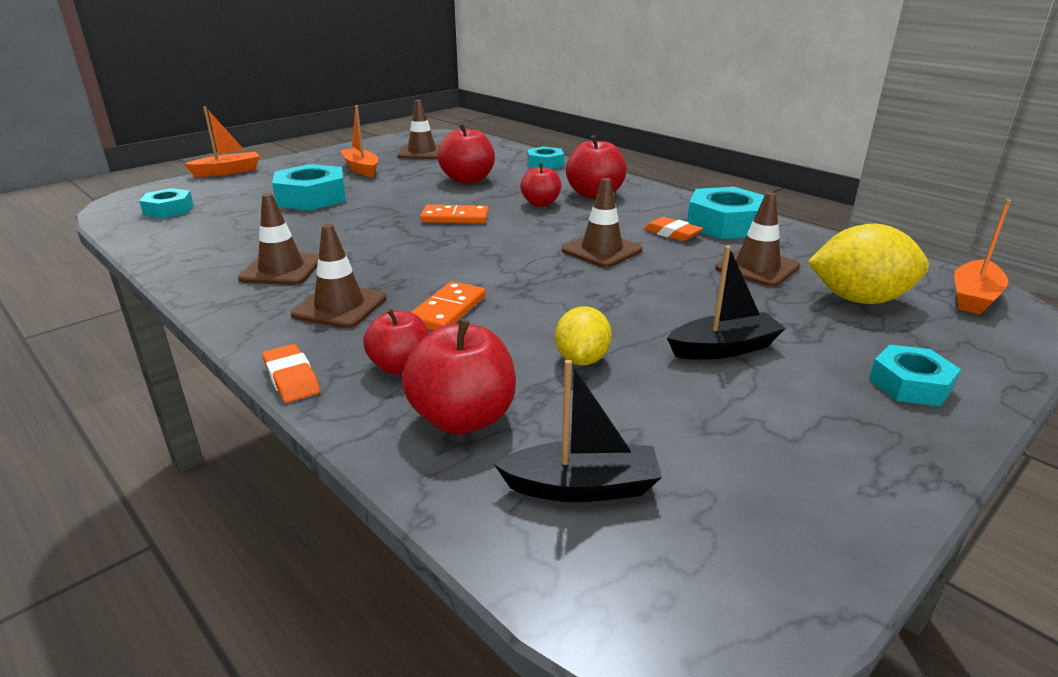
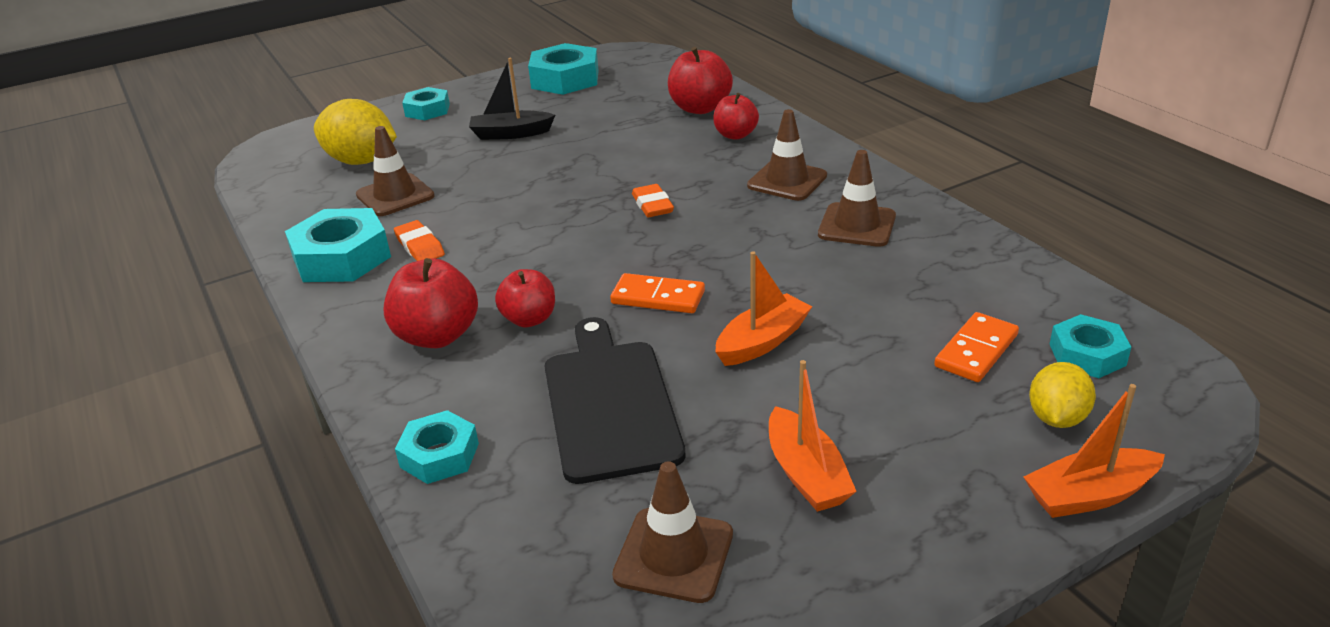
camera: 165 degrees left, 5 degrees up
orange eraser [262,344,320,403] -> orange eraser moved to [632,184,674,217]
turquoise nut [272,164,346,211] -> turquoise nut moved to [528,43,599,95]
orange domino [412,281,486,330] -> orange domino moved to [934,312,1019,382]
red apple [438,123,495,184] -> black cutting board [545,317,686,484]
black boat [494,359,662,502] -> none
yellow lemon [555,306,612,365] -> yellow lemon moved to [1029,362,1096,428]
brown traffic cone [562,178,642,268] -> none
orange boat [954,199,1011,315] -> orange boat moved to [715,251,813,366]

